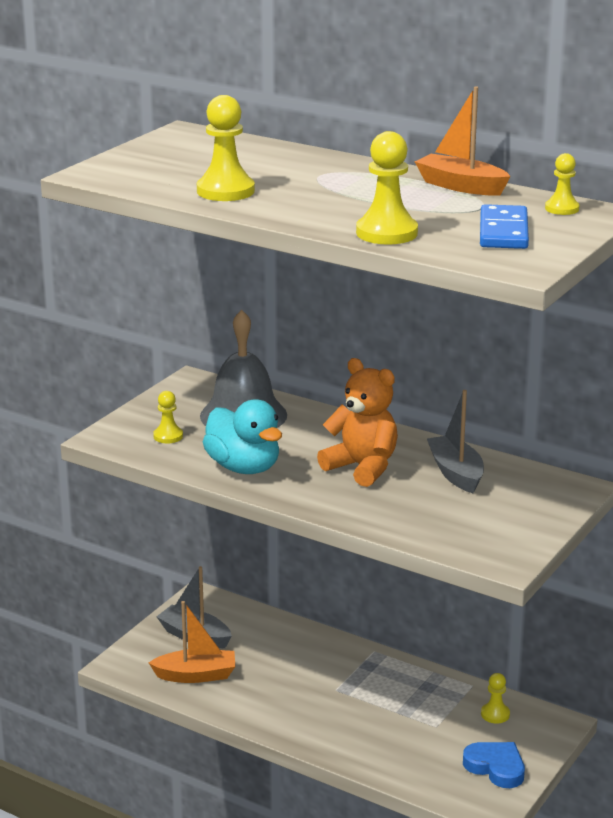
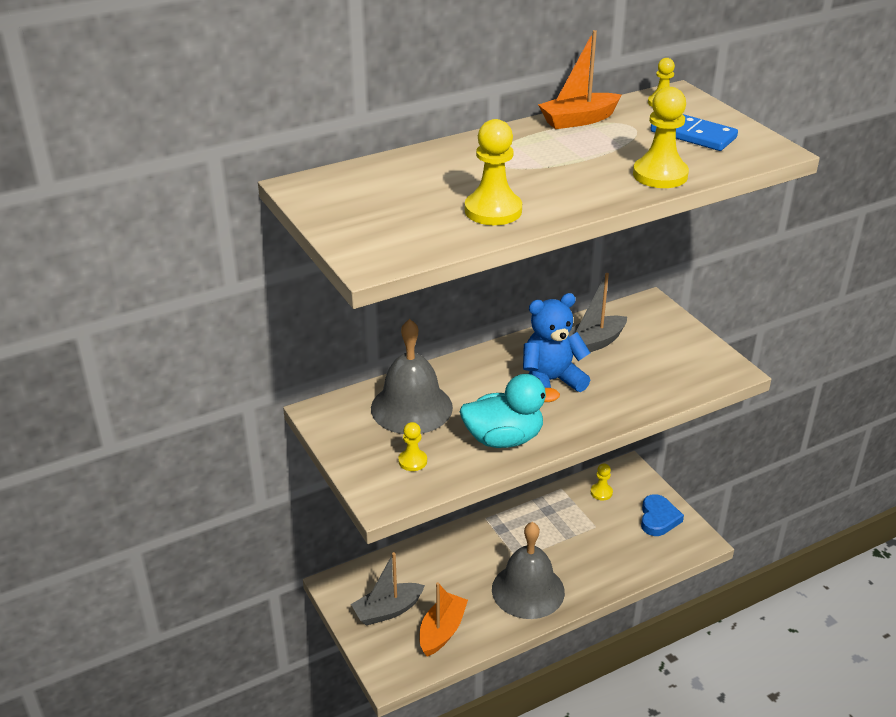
camera: 60 degrees left, 10 degrees up
orange teddy bear [317,358,398,487] -> blue teddy bear [523,293,591,392]
grey boat [427,390,484,493] -> grey boat turned 45 degrees counterclockwise [569,273,627,352]
blue heart [463,742,525,788] -> blue heart turned 120 degrees clockwise [641,494,684,536]
none -> grey bell [492,522,565,619]

